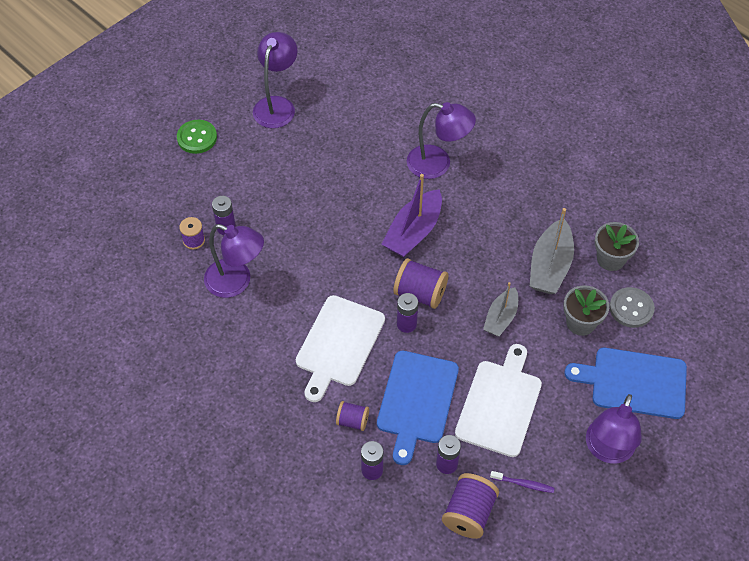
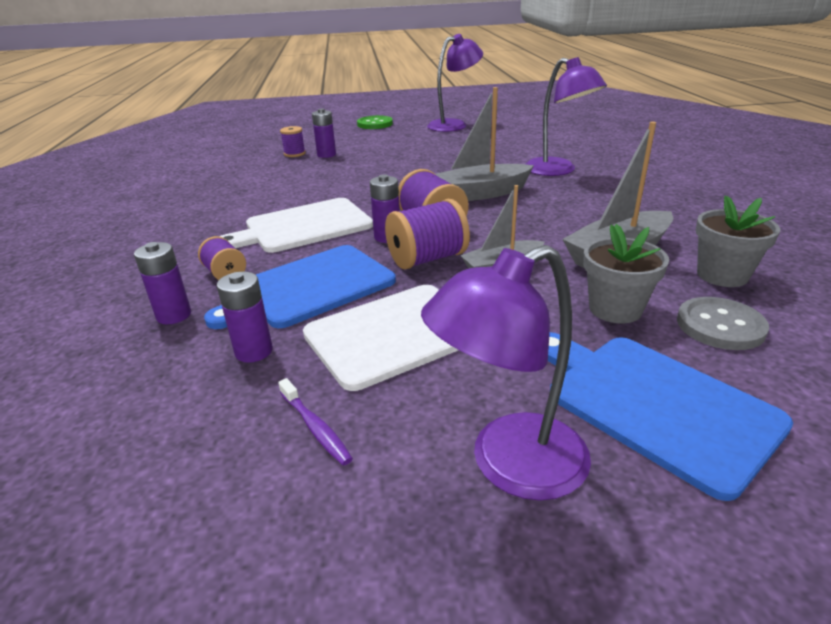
camera: 40 degrees right, 25 degrees down
purple lamp [204,224,264,298] -> none
purple boat [382,174,442,258] -> grey boat [435,87,534,201]
purple spool [442,473,499,539] -> purple spool moved to [385,199,470,270]

